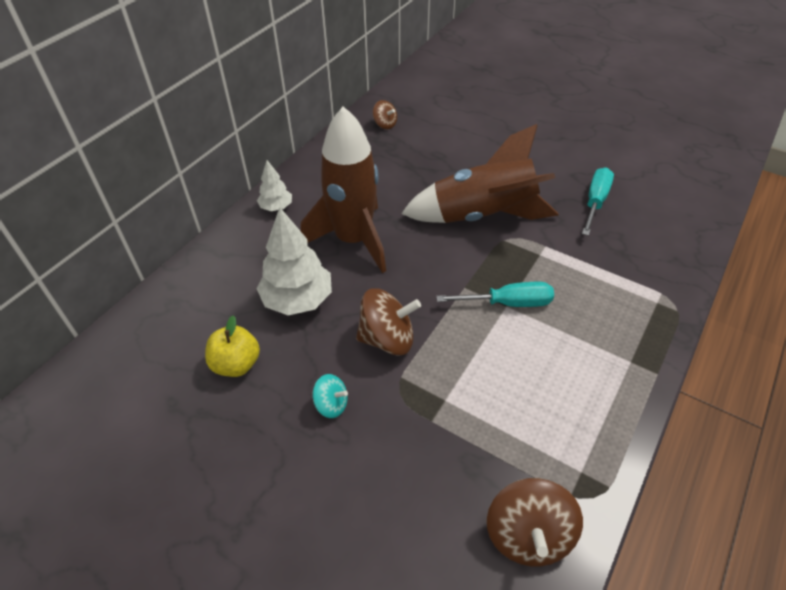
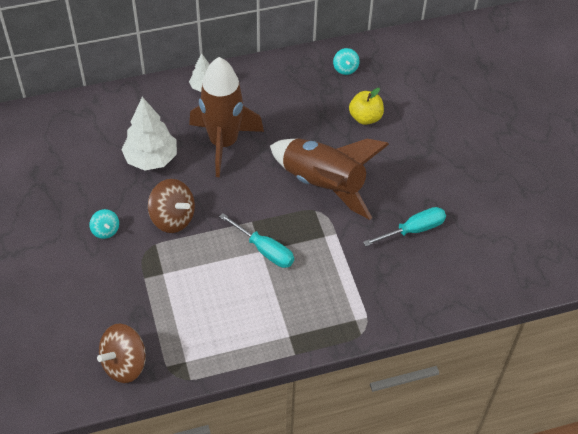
camera: 40 degrees right, 5 degrees up
yellow apple [205,315,260,377] -> yellow apple moved to [349,88,384,125]
brown spinning top [373,100,397,129] -> turquoise spinning top [333,48,360,75]

